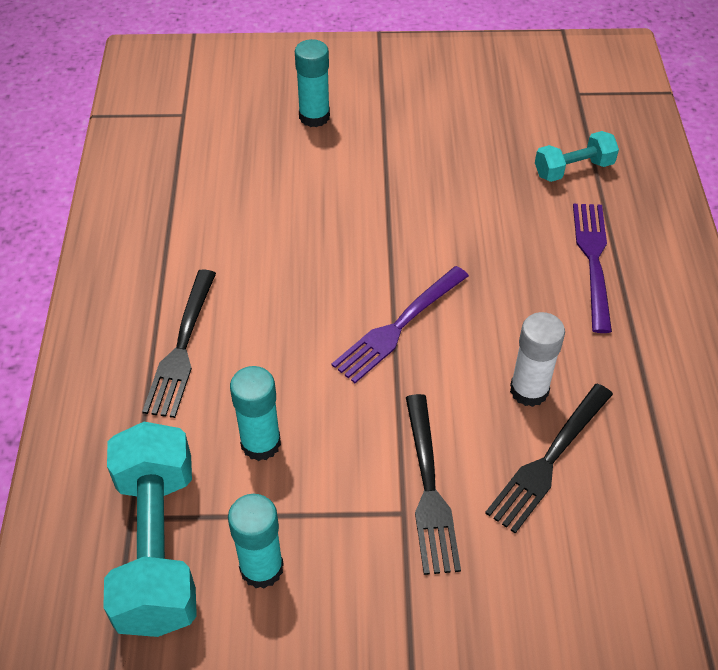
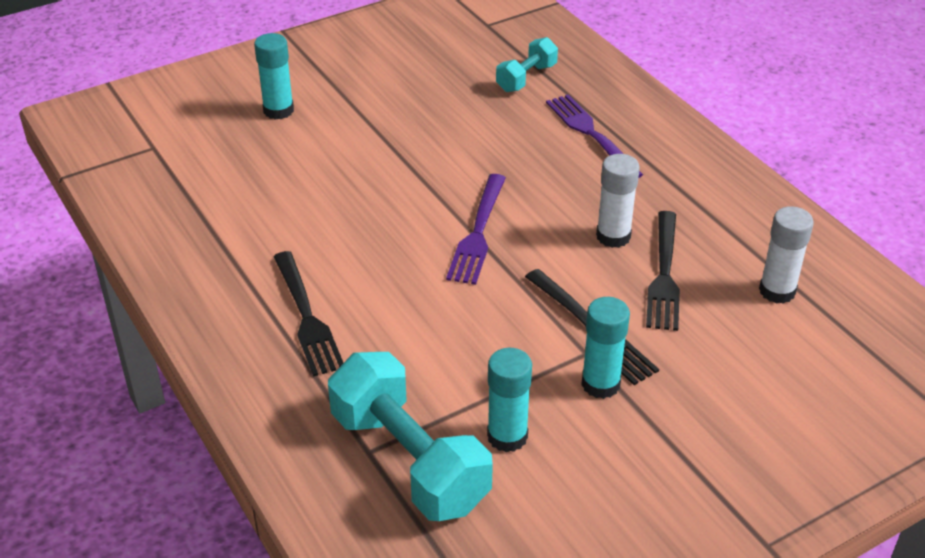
camera: 30 degrees left, 10 degrees down
turquoise glue stick [230,366,281,461] -> turquoise glue stick moved to [581,297,630,399]
none -> white glue stick [759,206,814,304]

